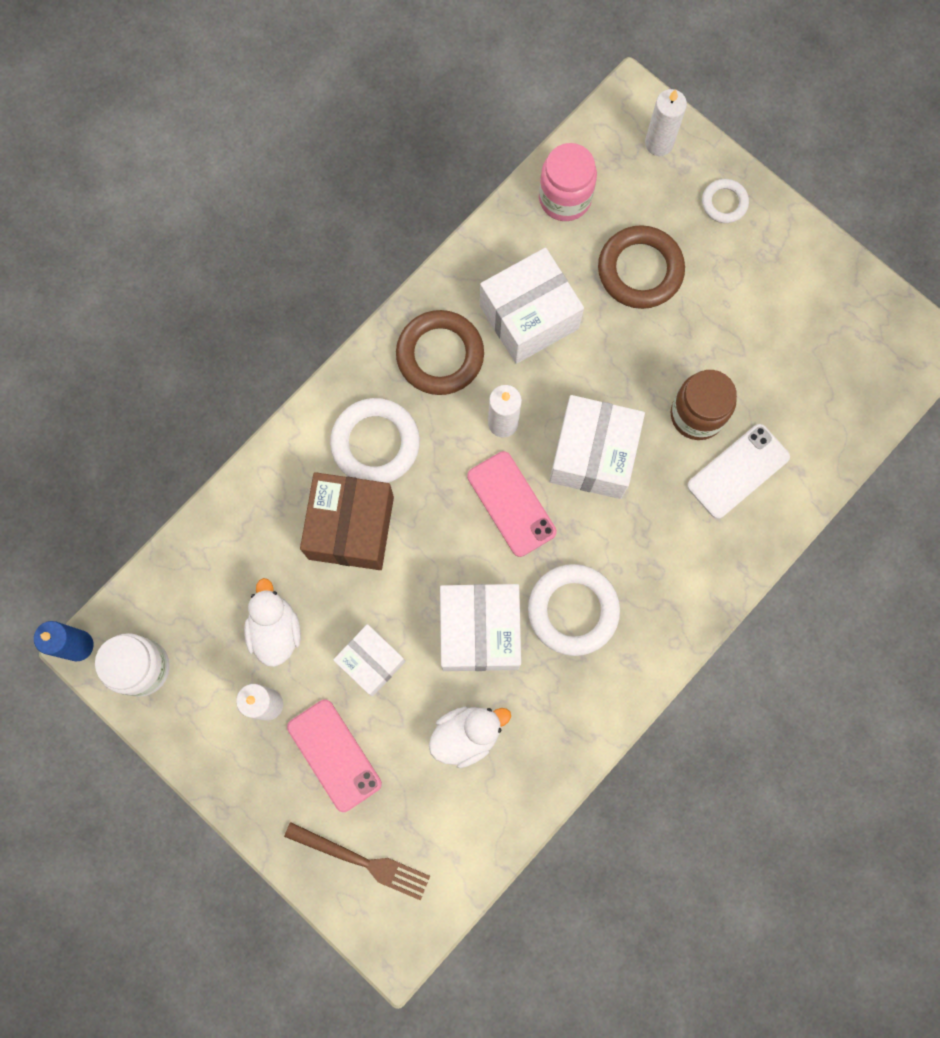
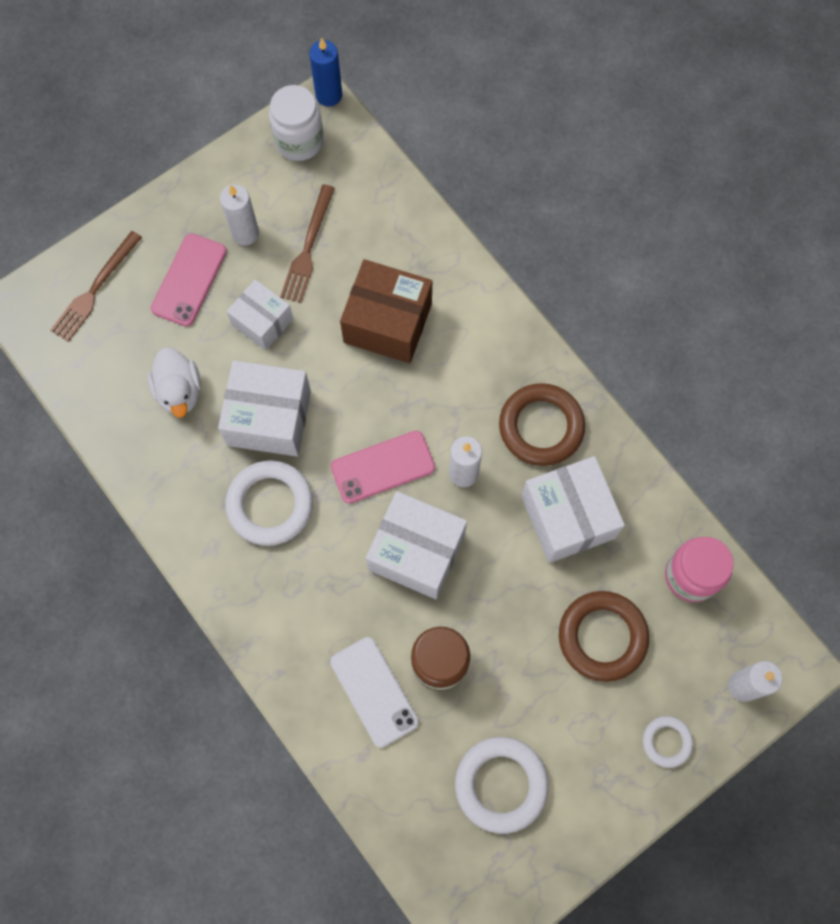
camera: 100 degrees right, 5 degrees down
white duck [244,578,301,667] -> brown fork [280,184,335,303]
pink phone [287,700,382,812] -> pink phone turned 45 degrees counterclockwise [151,233,227,326]
white ring [330,398,420,483] -> white ring moved to [455,737,549,834]
white box [333,624,406,697] -> white box turned 75 degrees clockwise [227,280,293,350]

